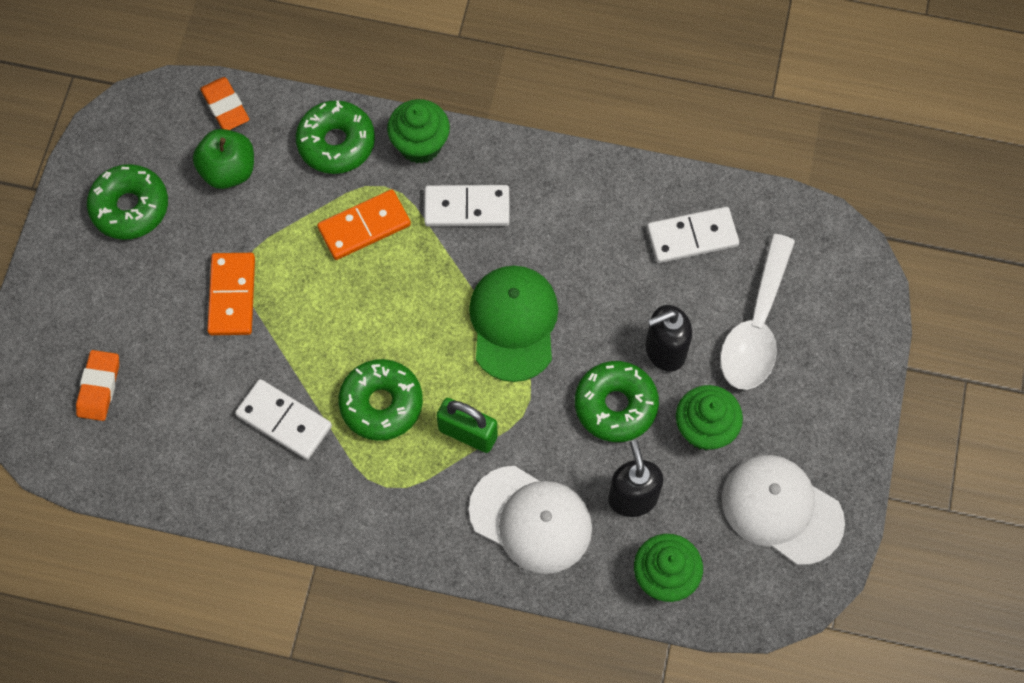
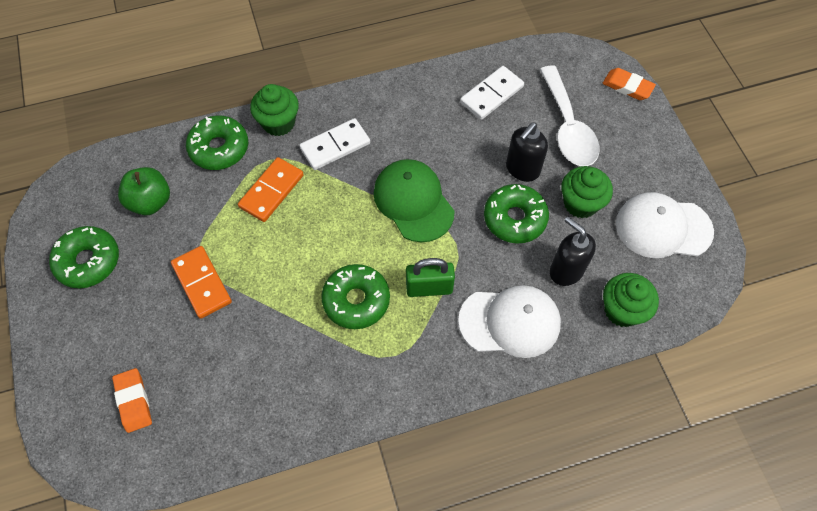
camera: 30 degrees left, 5 degrees down
orange eraser [200,77,249,130] -> orange eraser moved to [603,68,656,100]
white domino [235,379,332,460] -> none

